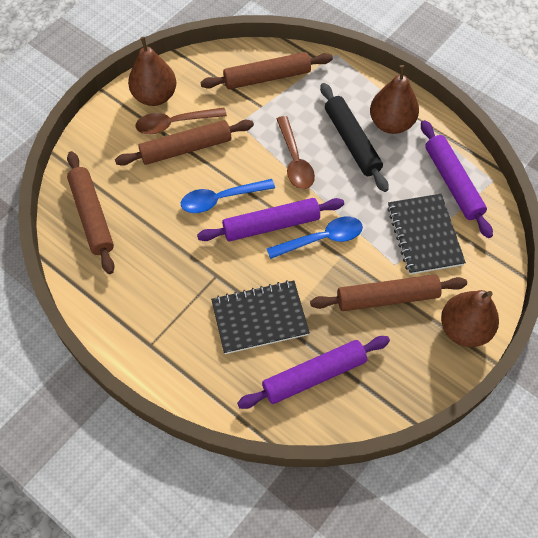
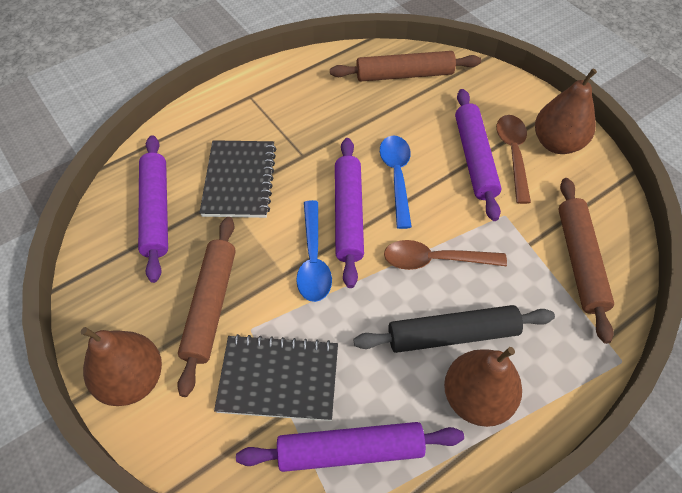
camera: 105 degrees right, 5 degrees down
brown rolling pin [115,120,254,166] -> purple rolling pin [455,89,501,221]

